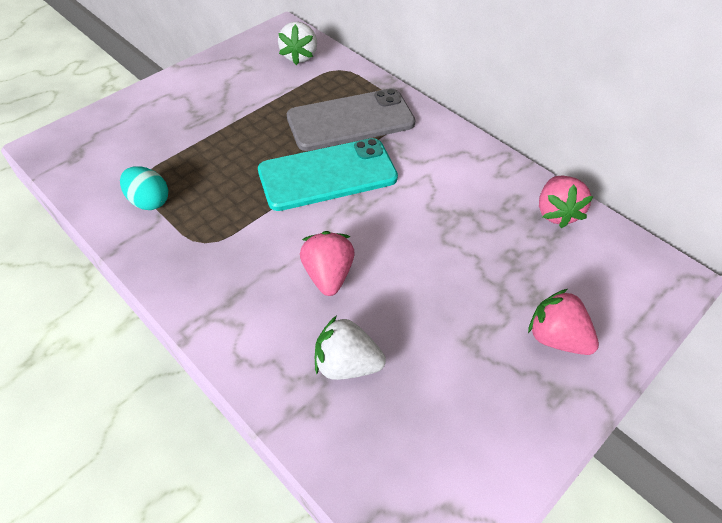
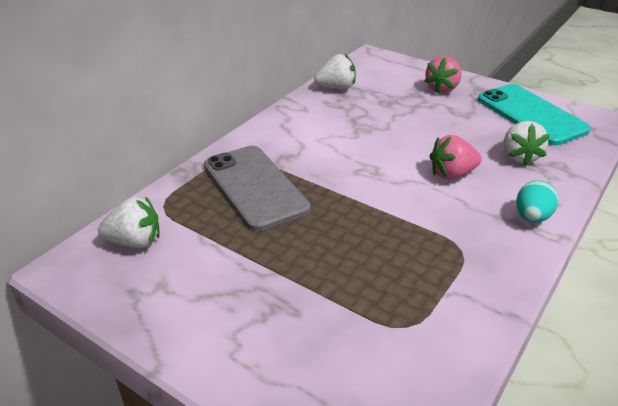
camera: 100 degrees left, 15 degrees down
turquoise egg [120,166,168,210] -> turquoise egg moved to [516,180,558,223]
turquoise phone [258,138,398,211] -> turquoise phone moved to [478,84,591,146]
pink strawberry [539,176,593,228] -> white strawberry [314,54,356,90]

